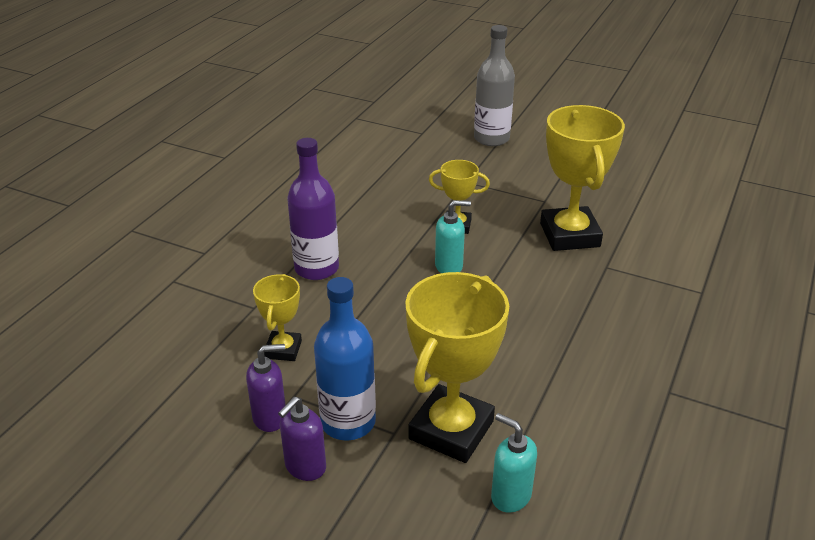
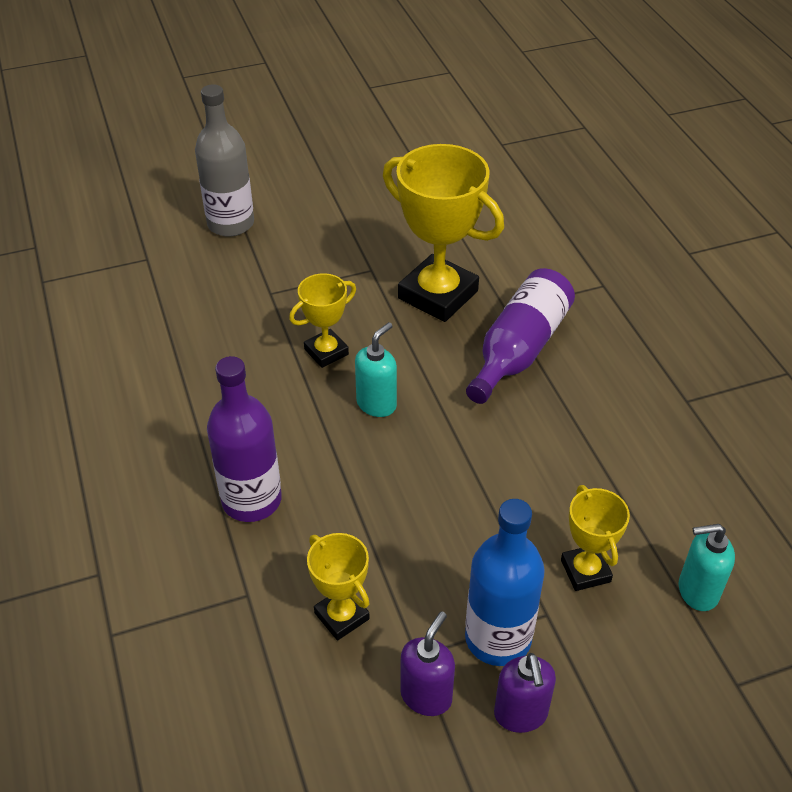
camera: 45 degrees left, 10 degrees up
yellow trophy [405,272,509,463] -> yellow trophy [561,485,630,591], size x0.53
none -> purple bottle [466,268,575,404]

